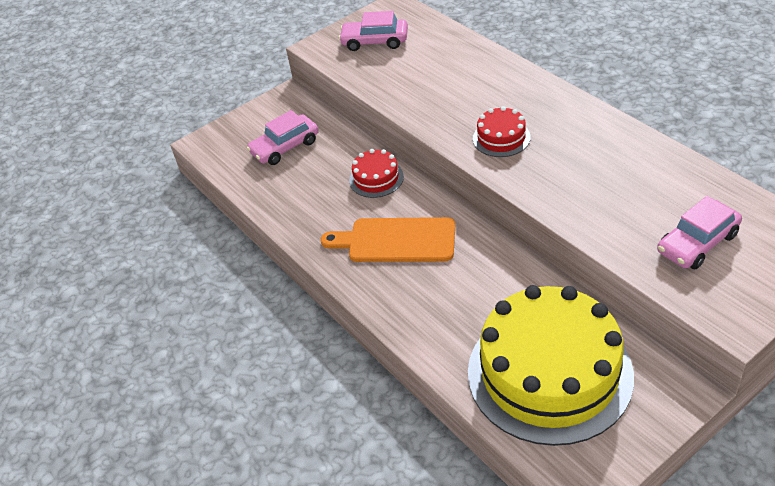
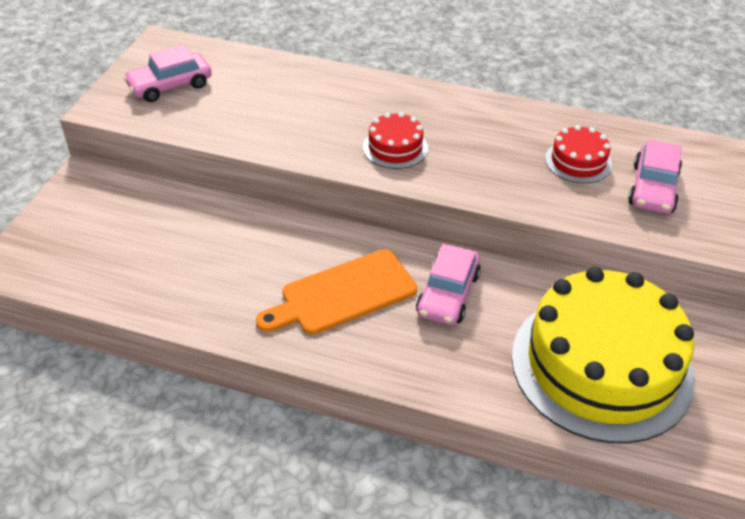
camera: 40 degrees left, 0 degrees up
pink car [247,110,319,165] -> pink car moved to [416,244,481,325]
red cake [349,149,404,198] -> red cake moved to [545,125,612,183]

